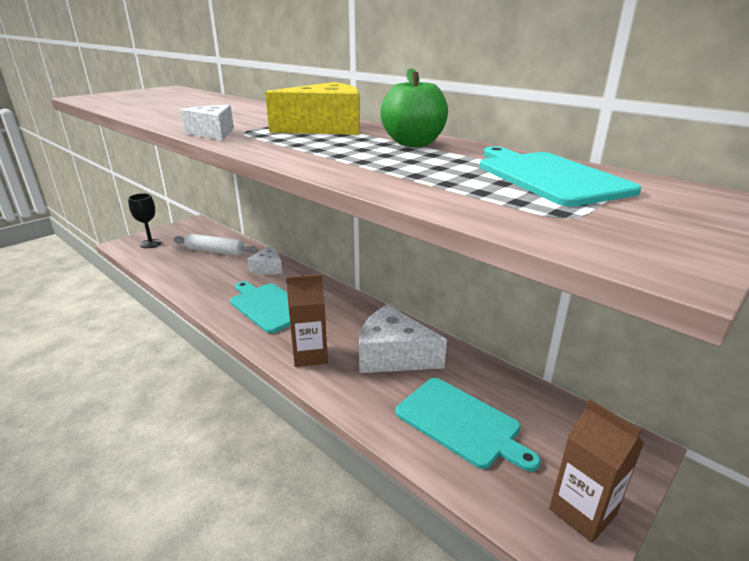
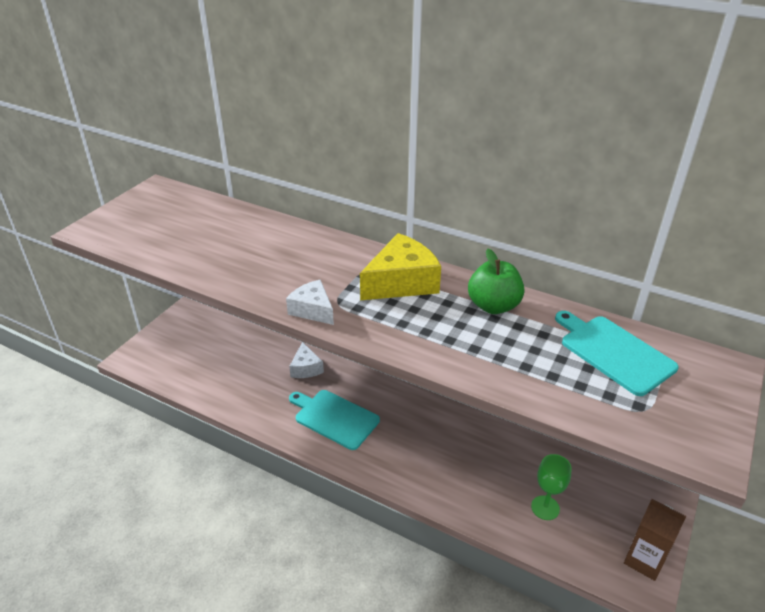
camera: 15 degrees left, 10 degrees up
black goblet [128,193,162,248] -> none
white rolling pin [173,234,258,256] -> none
brown carton [286,274,328,367] -> none
white cheese [359,305,447,373] -> none
turquoise cutting board [395,378,541,472] -> green goblet [531,454,572,520]

